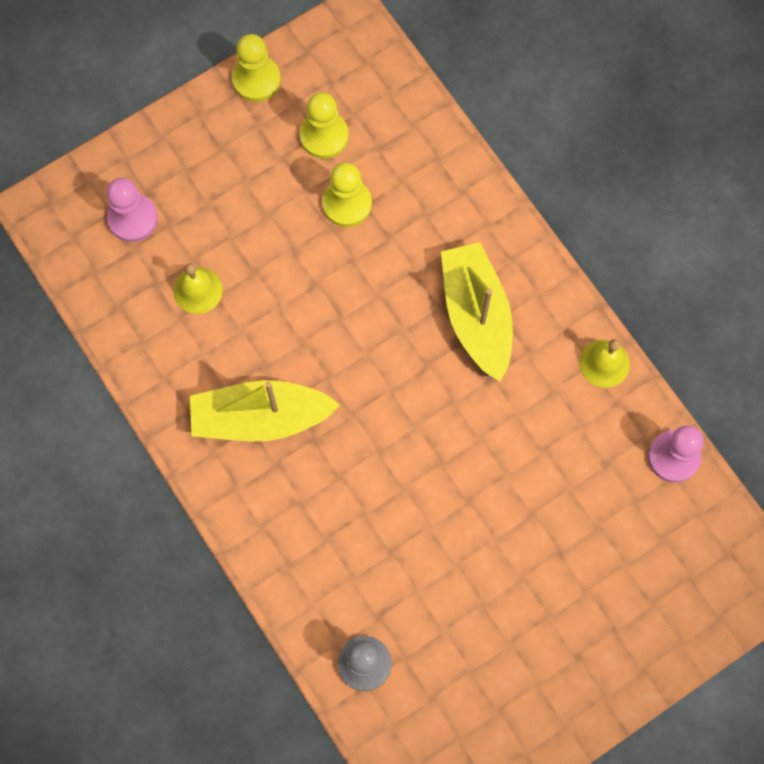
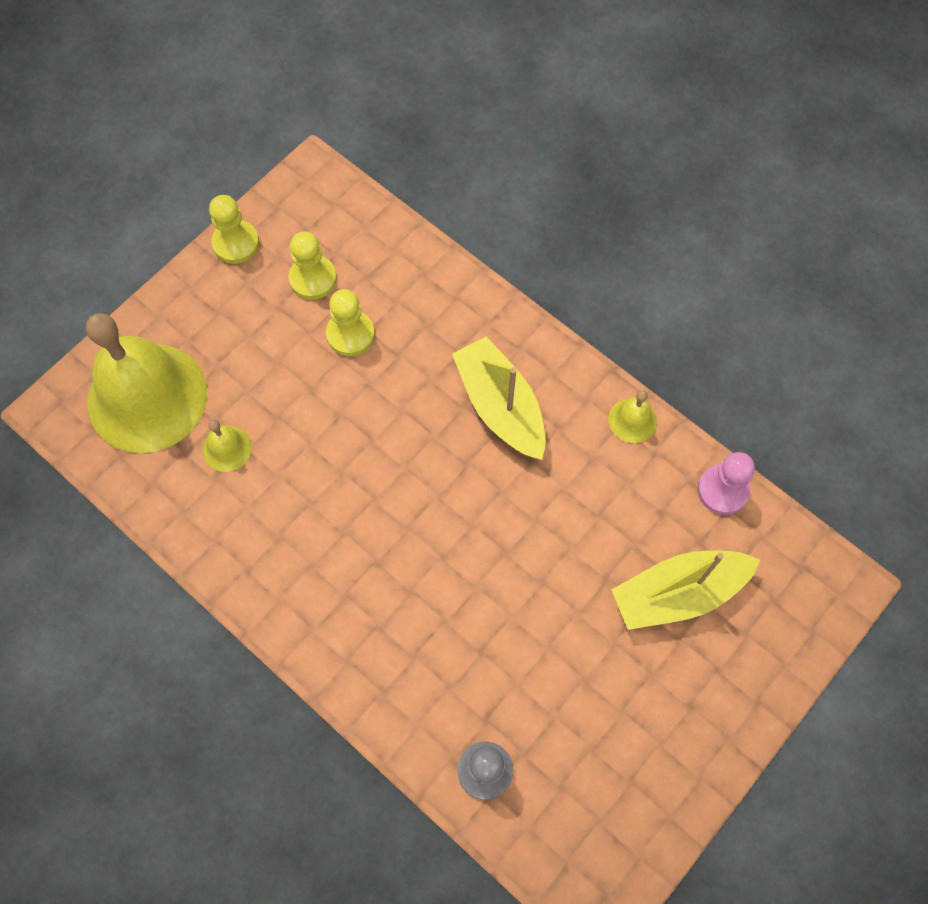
camera: 15 degrees left, 5 degrees down
pink pawn [107,178,158,242] -> yellow bell [86,313,207,453]
yellow boat [190,380,340,441] -> yellow boat moved to [611,550,760,630]

